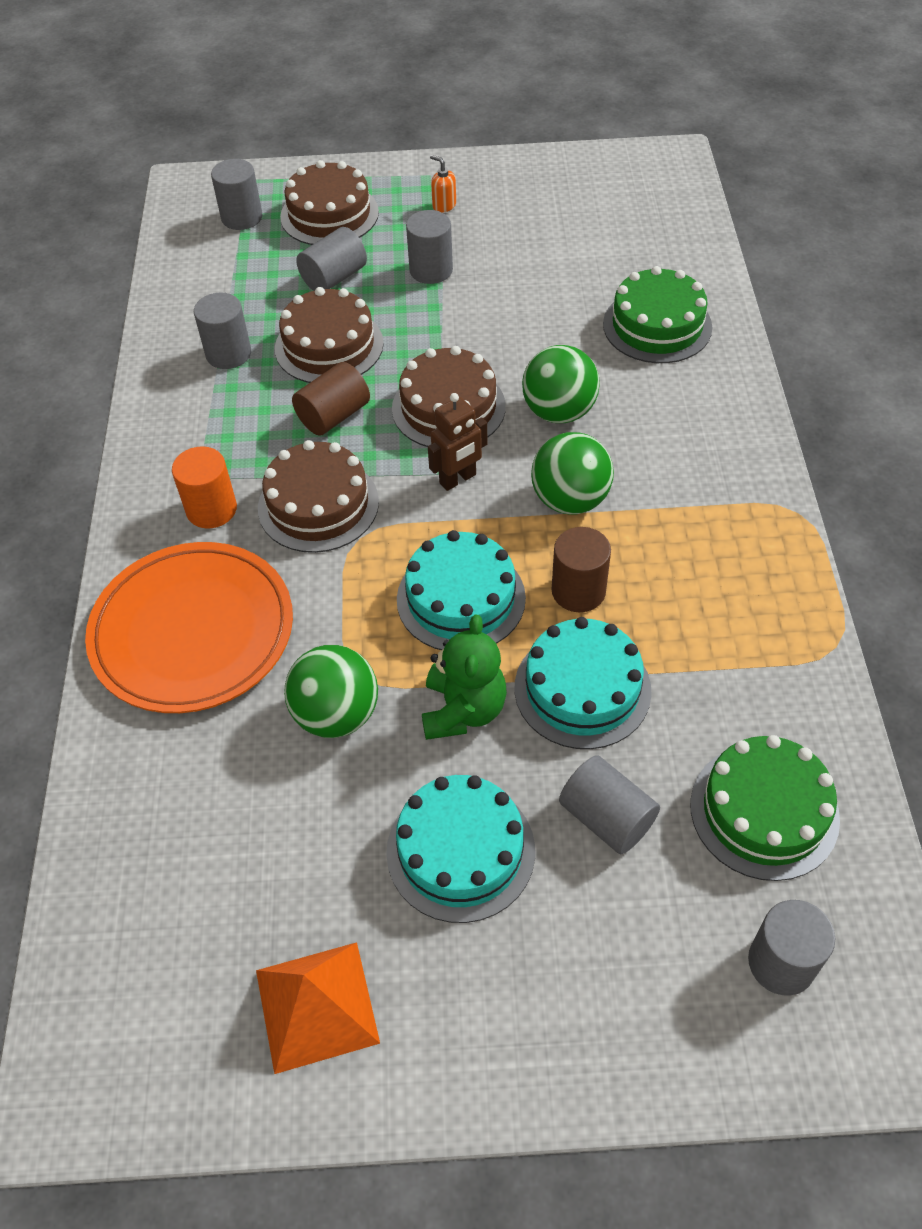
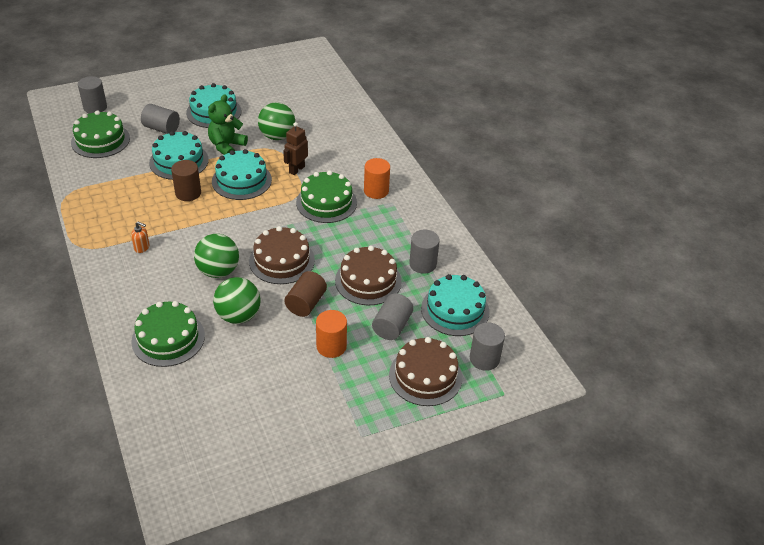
camera: 155 degrees right, 10 degrees down
orange plate [85,542,293,713] -> none
orange pyramid [256,942,380,1074] -> none
brown cake [258,440,379,553] -> green cake [296,170,357,223]
brown cylinder [292,362,370,436] -> brown cylinder moved to [284,271,327,317]
grey cylinder [406,210,453,284] -> orange cylinder [316,310,347,358]
green teddy bear [422,615,507,740] -> green teddy bear turned 45 degrees clockwise [208,95,248,155]
brown robot [428,393,487,491] -> brown robot moved to [283,122,308,175]
orange soap dispenser [430,155,456,213] -> orange soap dispenser moved to [131,222,150,253]
green ball [531,432,614,515] -> green ball moved to [213,277,261,324]
none -> turquoise cake [421,274,490,336]

